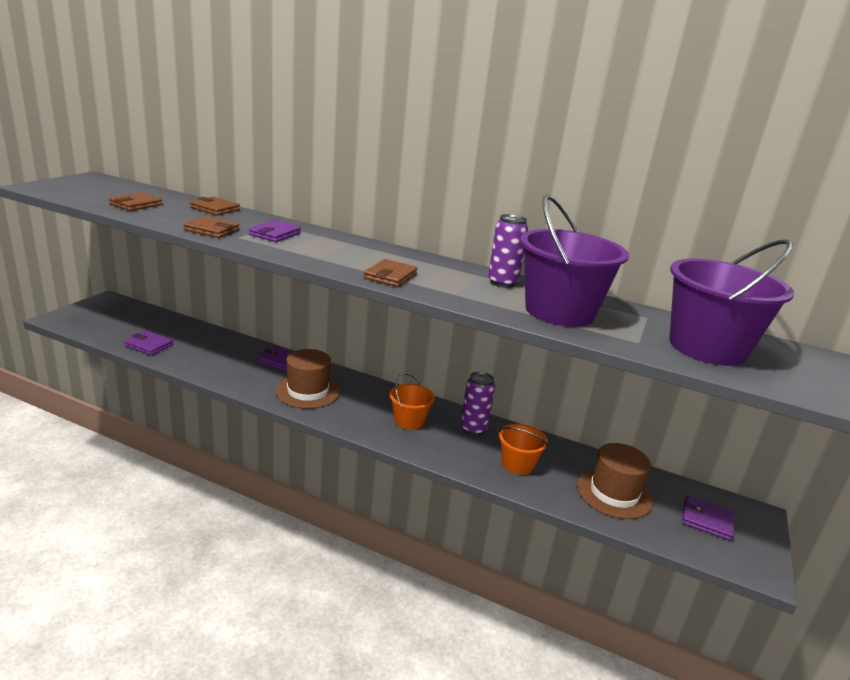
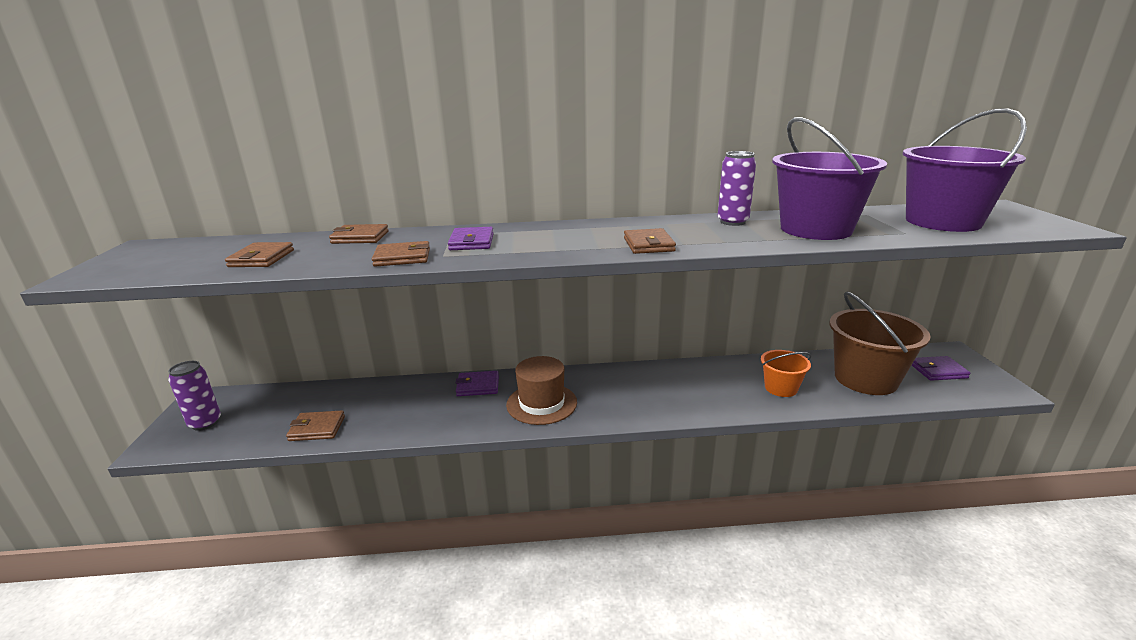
camera: 25 degrees left, 0 degrees up
purple wallet [124,331,173,356] -> brown wallet [286,410,345,441]
orange bucket [390,373,435,430] -> none
purple can [461,372,495,435] -> purple can moved to [168,361,221,431]
brown hat [577,443,653,519] -> brown bucket [830,291,931,395]

